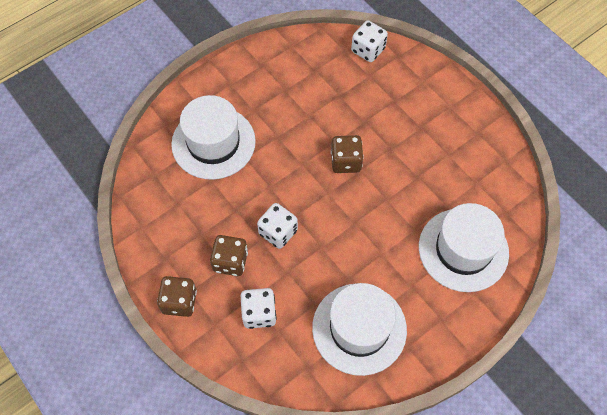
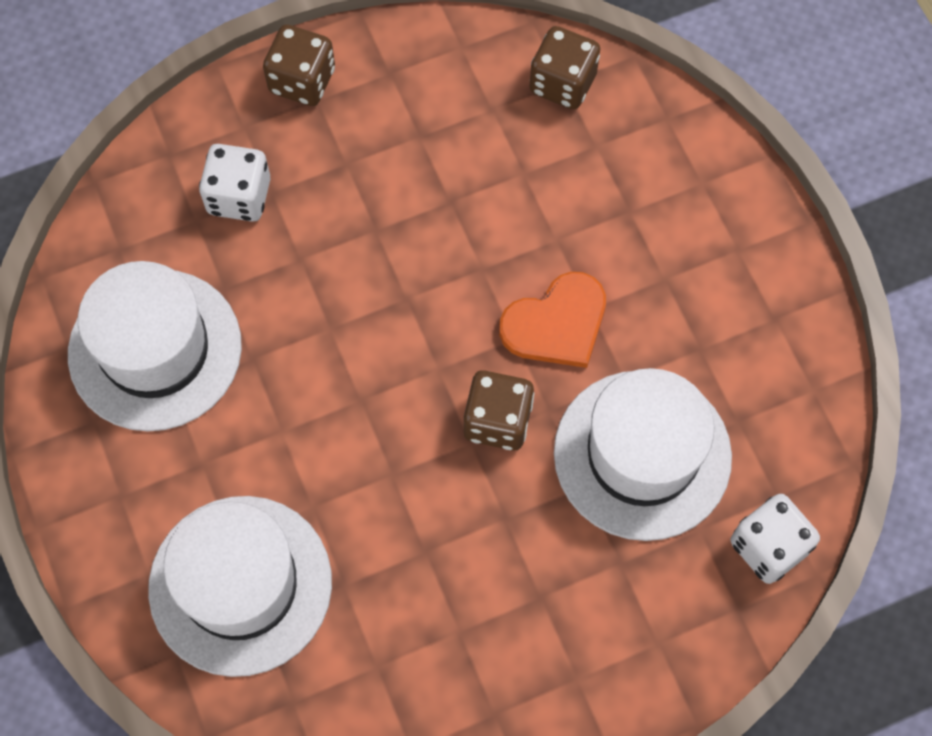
camera: 105 degrees right, 5 degrees up
white hat [171,95,256,180] -> white hat moved to [554,368,732,541]
brown dice [210,235,248,276] -> brown dice moved to [529,26,601,109]
white dice [257,203,298,249] -> none
none -> orange heart [499,272,606,368]

